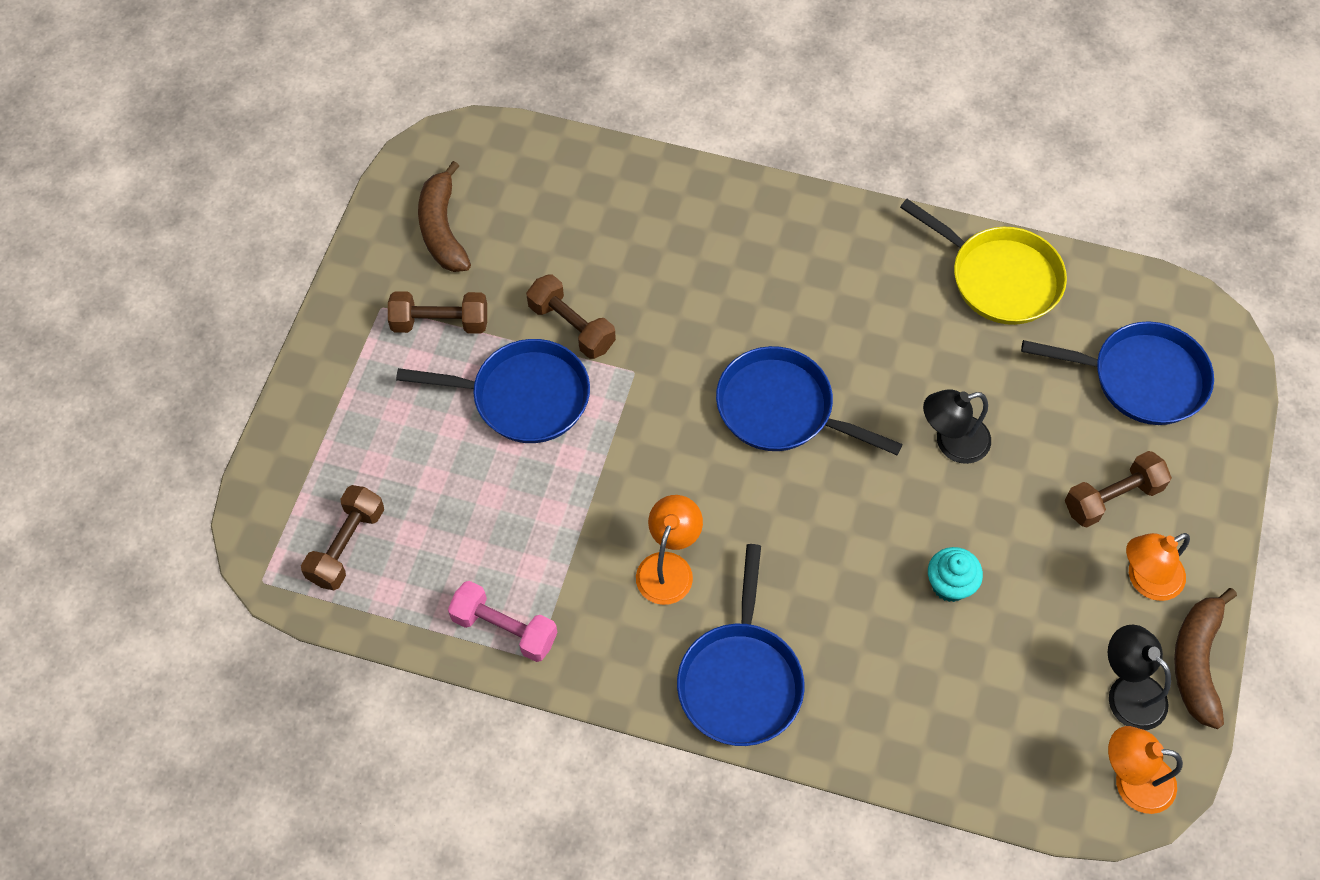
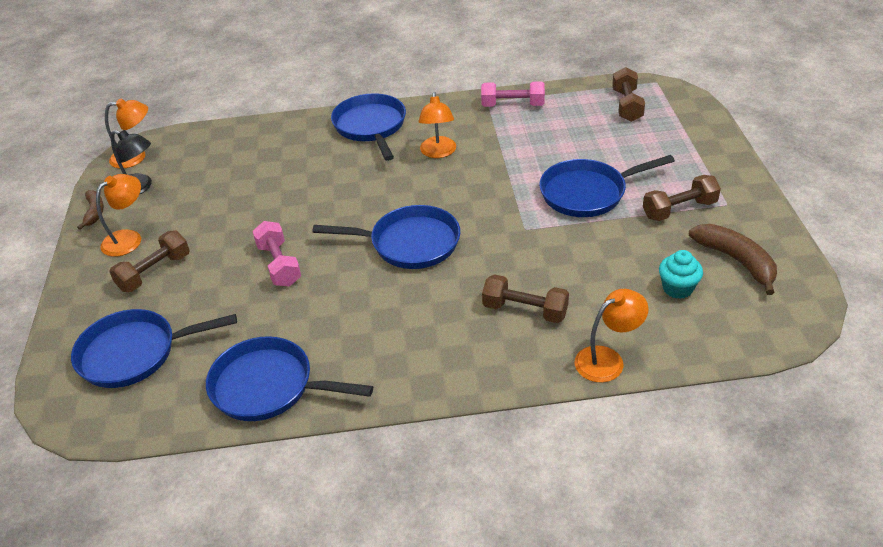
camera: 160 degrees right, 20 degrees down
brown dumbbell [526,274,616,359] -> brown dumbbell moved to [482,274,569,323]
yellow pan [900,199,1067,325] -> blue pan [206,336,373,421]
black lamp [923,389,991,464] -> pink dumbbell [252,221,301,287]
turquoise cupcake [928,547,983,602] -> turquoise cupcake moved to [659,250,703,299]
brown banana [1174,588,1237,729] -> brown banana [77,190,104,230], size x0.60
none -> orange lamp [575,289,649,383]

